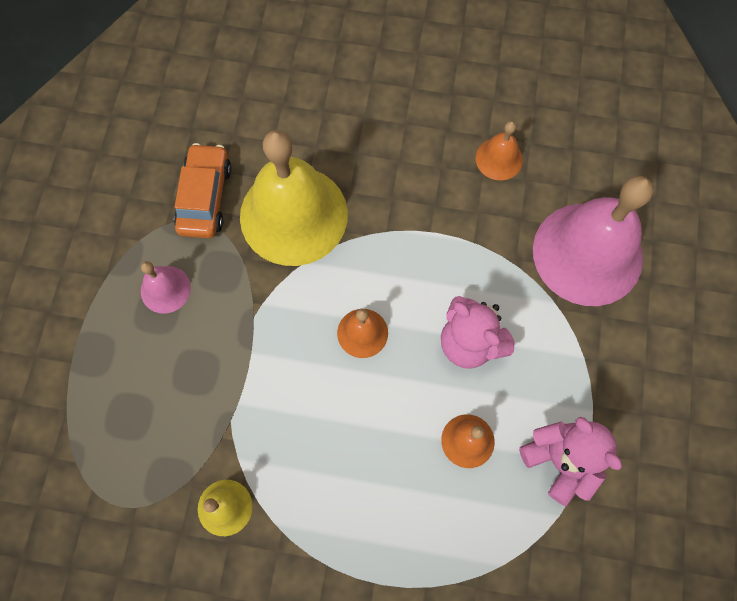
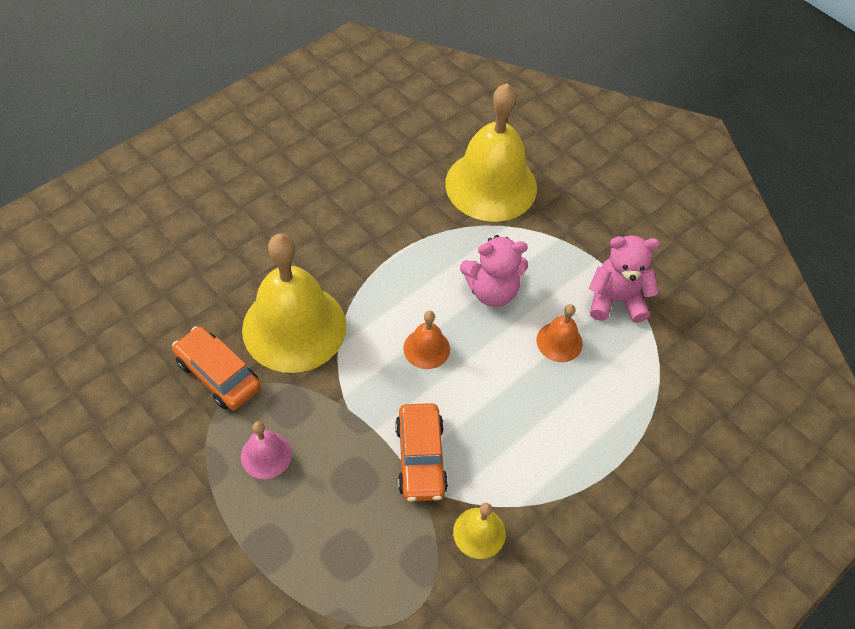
camera: 55 degrees left, 15 degrees down
orange bell [476,121,523,181] -> none
pink bell [533,176,653,306] -> yellow bell [445,83,537,222]
none -> orange car [395,403,448,502]

